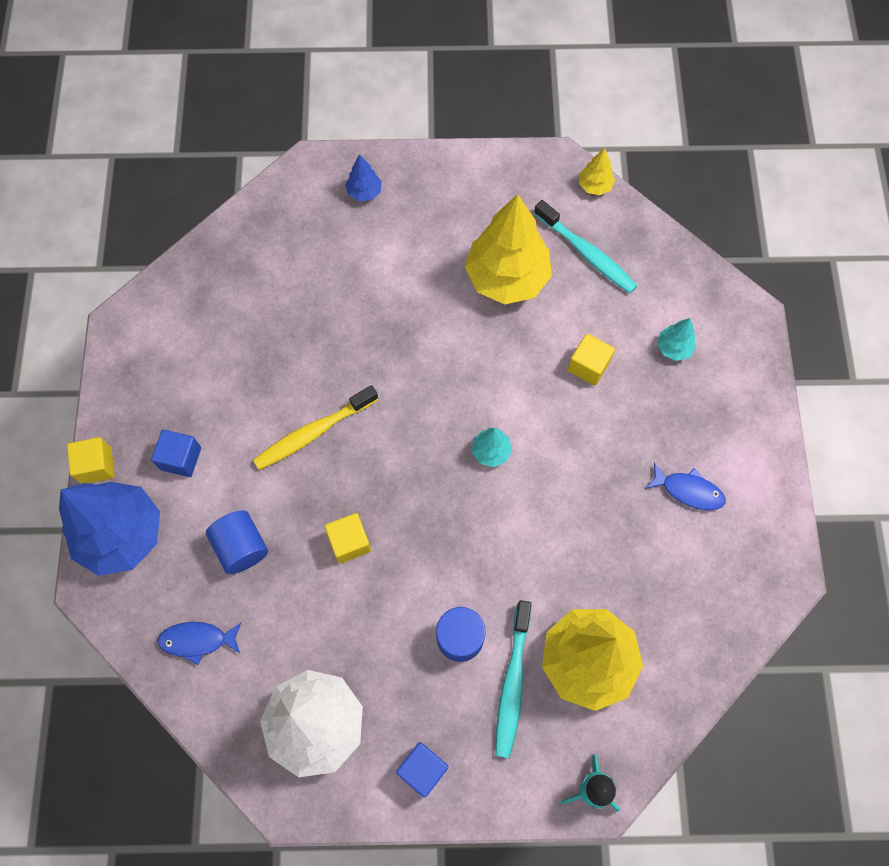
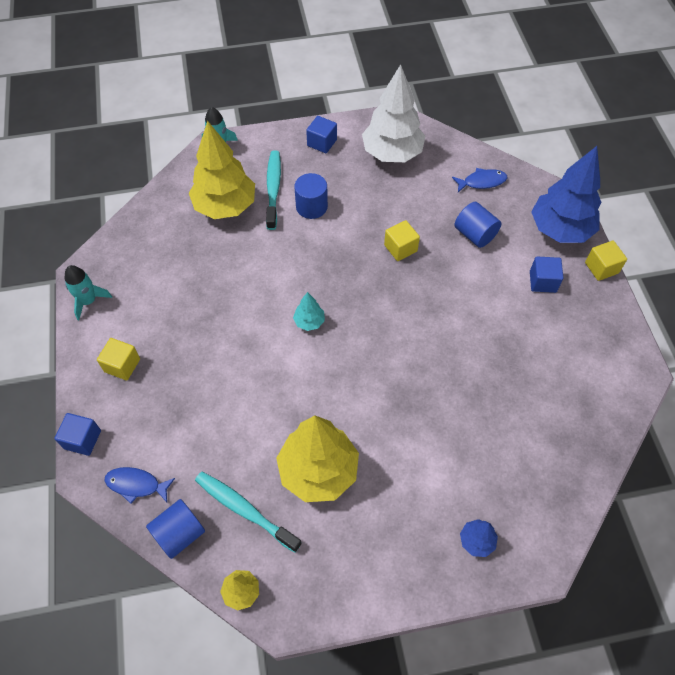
camera: 170 degrees right, 10 degrees down
yellow toothbrush [253,385,378,470] -> none
yellow cube [568,334,615,386] -> yellow cube moved to [97,338,140,380]
blue fish [645,463,726,510] -> blue fish moved to [105,467,175,504]
turquoise tree [657,318,696,361] -> none
none -> blue cube [54,413,101,456]
none -> turquoise rocket [65,265,112,320]
none -> blue cylinder [146,499,205,559]

